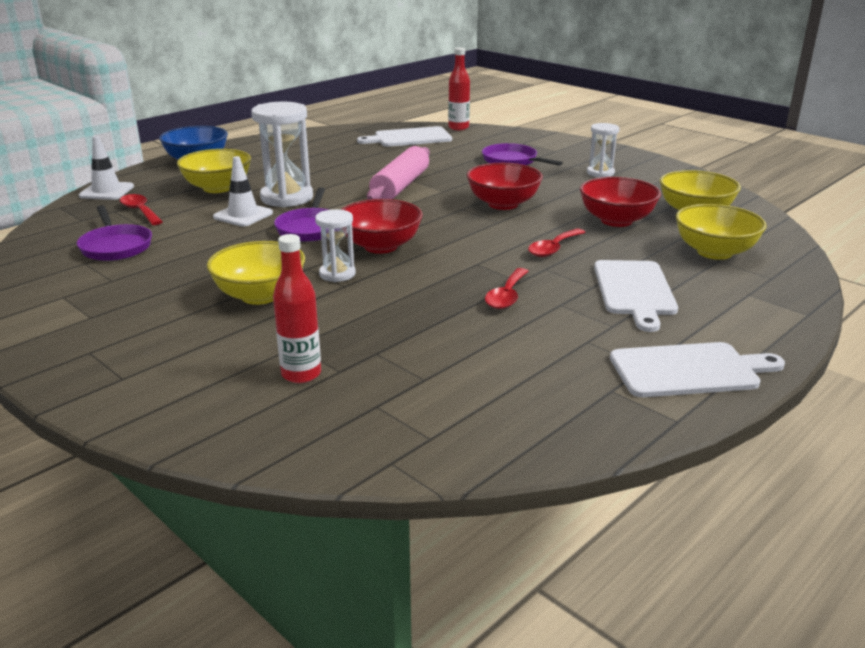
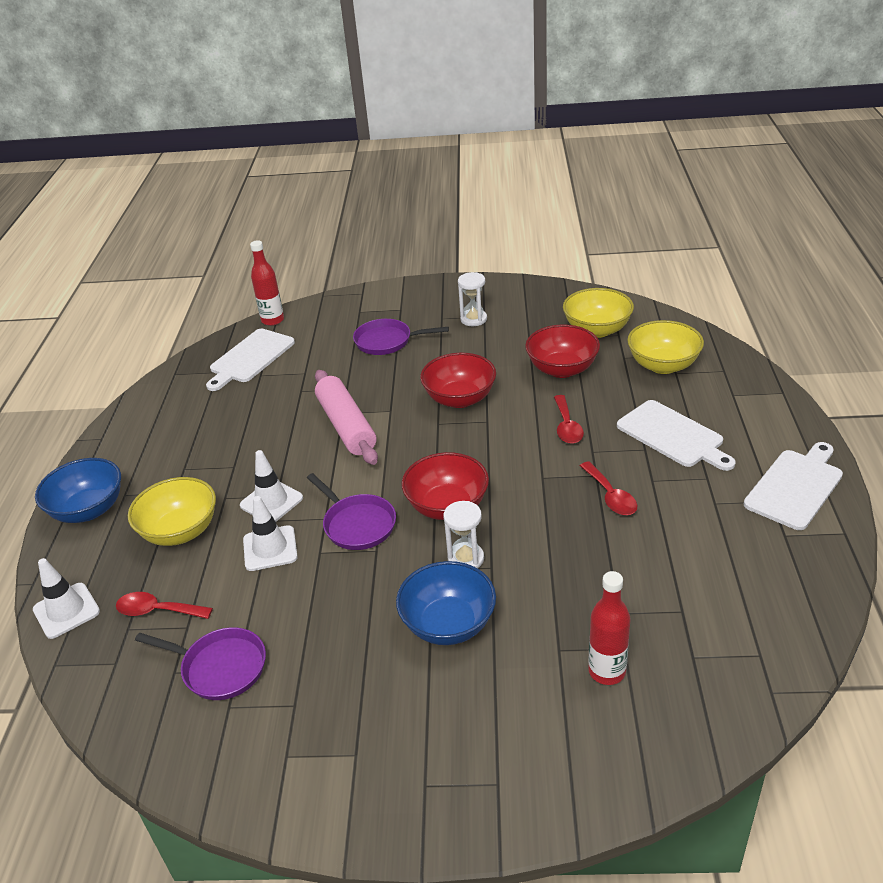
camera: 40 degrees left, 10 degrees up
yellow bowl [207,241,305,305] -> blue bowl [396,561,496,645]
white hourglass [251,102,313,207] -> white traffic cone [240,450,303,522]

